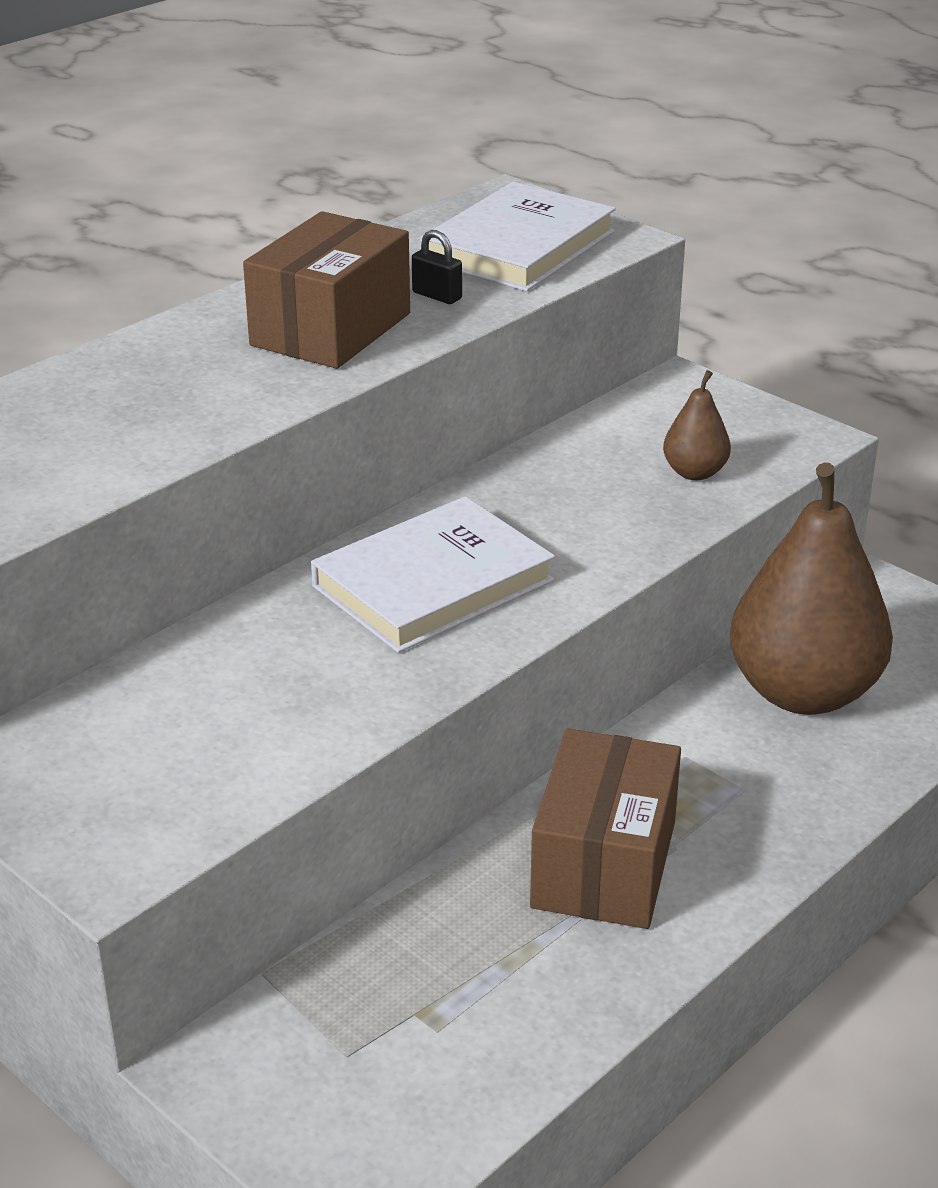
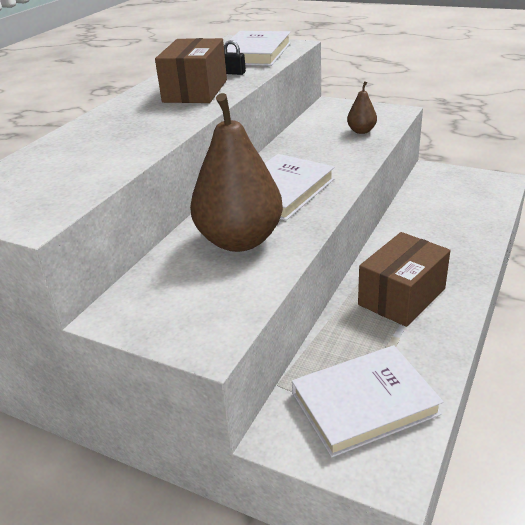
camera: 15 degrees left, 0 degrees up
brown box [530,728,681,929] -> brown box turned 45 degrees clockwise [358,232,450,327]
brown pear [730,462,893,715] -> brown pear moved to [190,93,283,252]
none -> white book [292,345,443,457]

